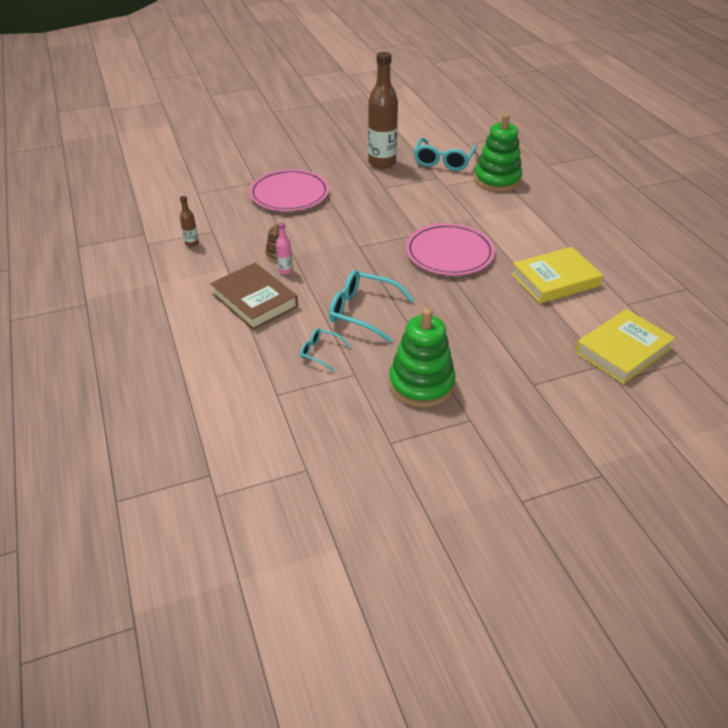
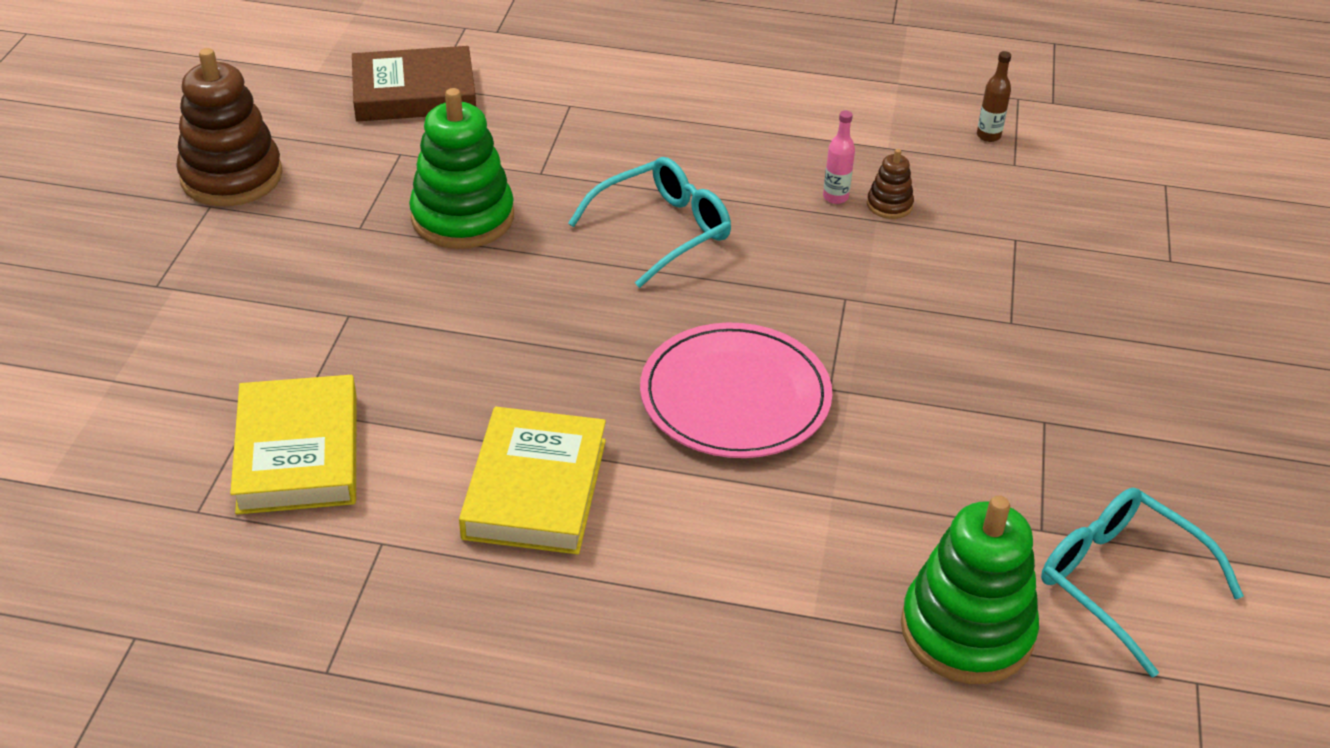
camera: 120 degrees right, 0 degrees up
brown book [210,263,298,330] -> brown book moved to [352,46,476,122]
pink plate [249,169,329,211] -> none
turquoise glasses [300,328,351,371] -> none
brown bottle [368,52,398,169] -> none
none -> brown stacking toy [176,48,283,206]

